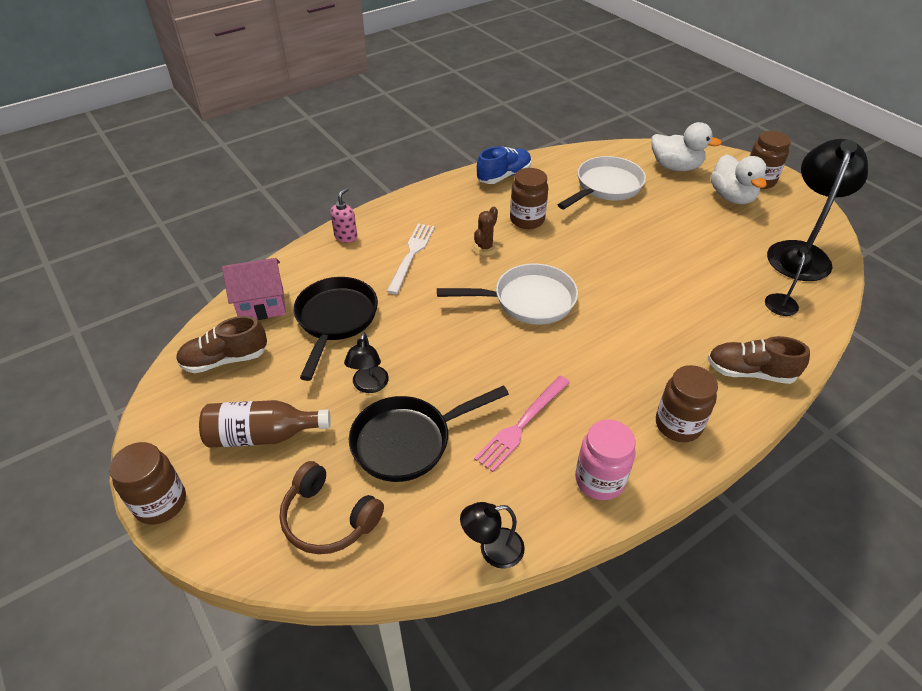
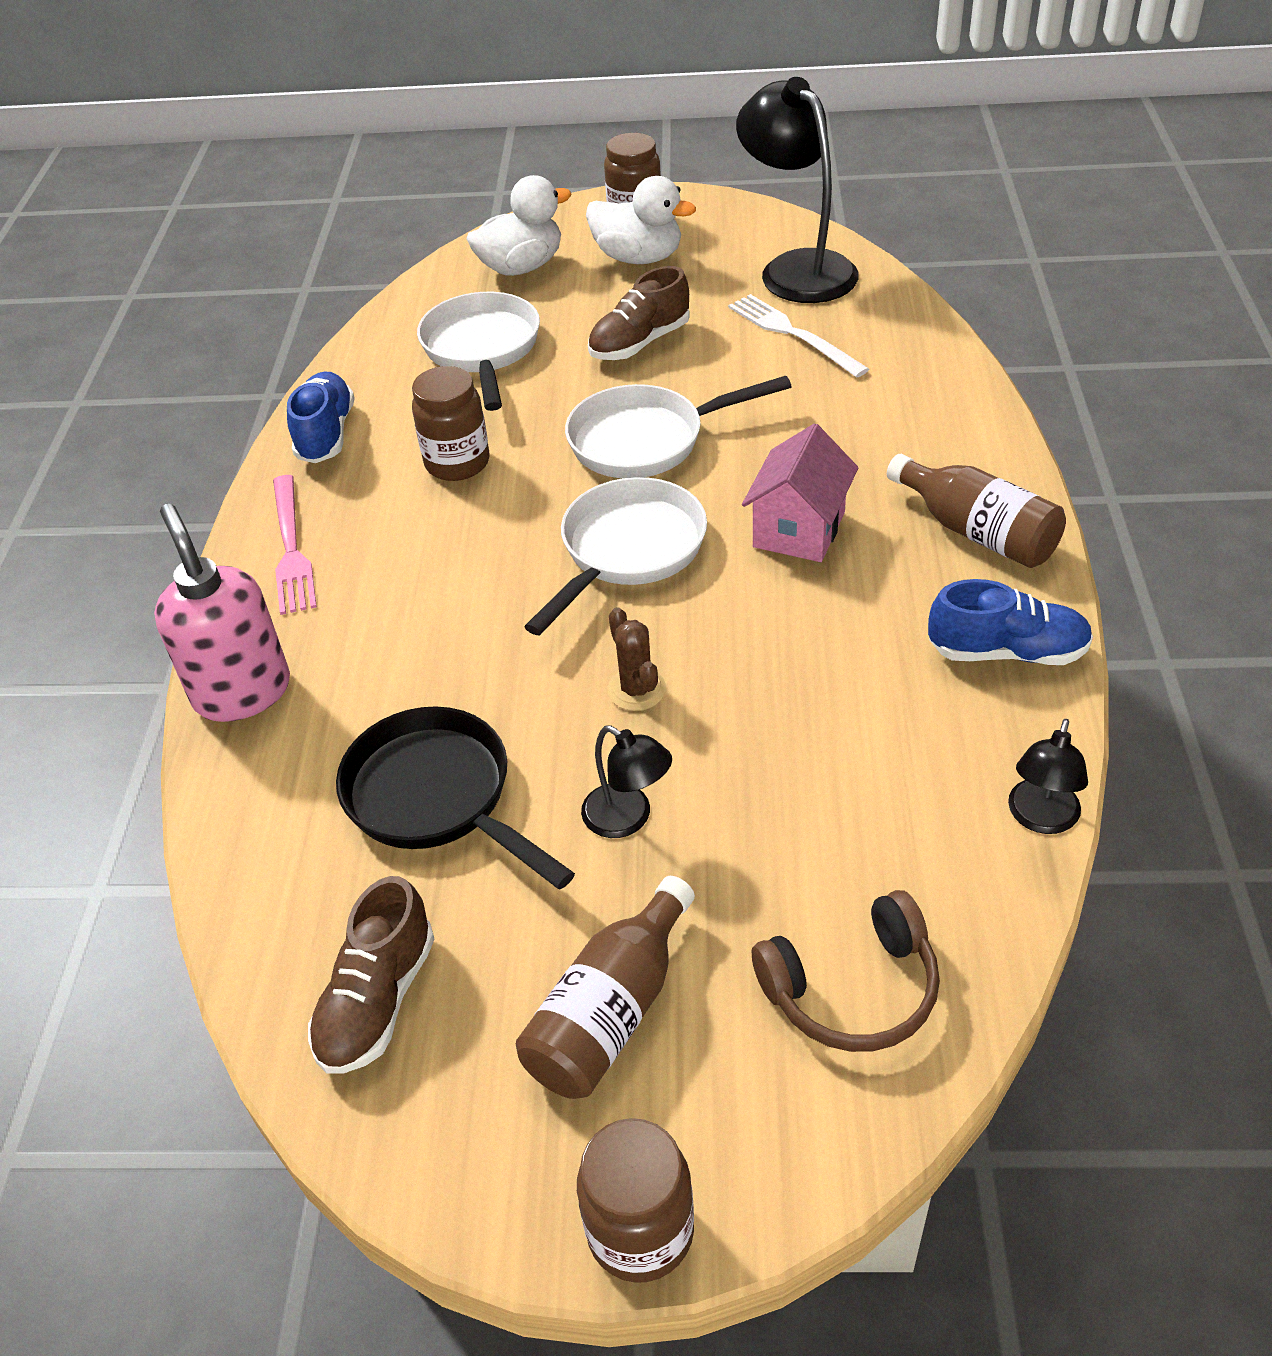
camera: 50 degrees left, 0 degrees up
pink house [222,258,286,320] -> pink house moved to [742,423,858,562]
pink soap dispenser [330,187,357,243] -> pink soap dispenser [154,504,290,722], size x1.91
black pan [349,385,509,482] -> none
white fork [386,224,435,294] -> white fork moved to [728,294,869,378]
brown cactus [472,207,499,256] -> brown cactus moved to [607,607,666,711]
pink fork [474,376,570,472] -> pink fork moved to [273,475,317,615]
pink jar [575,420,636,500] -> blue shoe [928,579,1093,665]
brown jar [656,365,718,442] -> brown bottle [887,454,1066,568]
brown shoe [707,336,810,384] -> brown shoe moved to [588,266,690,360]
black lamp [765,245,813,316] -> none
none -> white pan [565,376,792,478]

